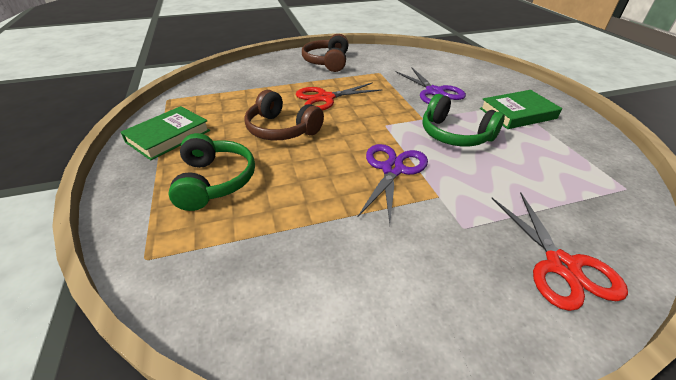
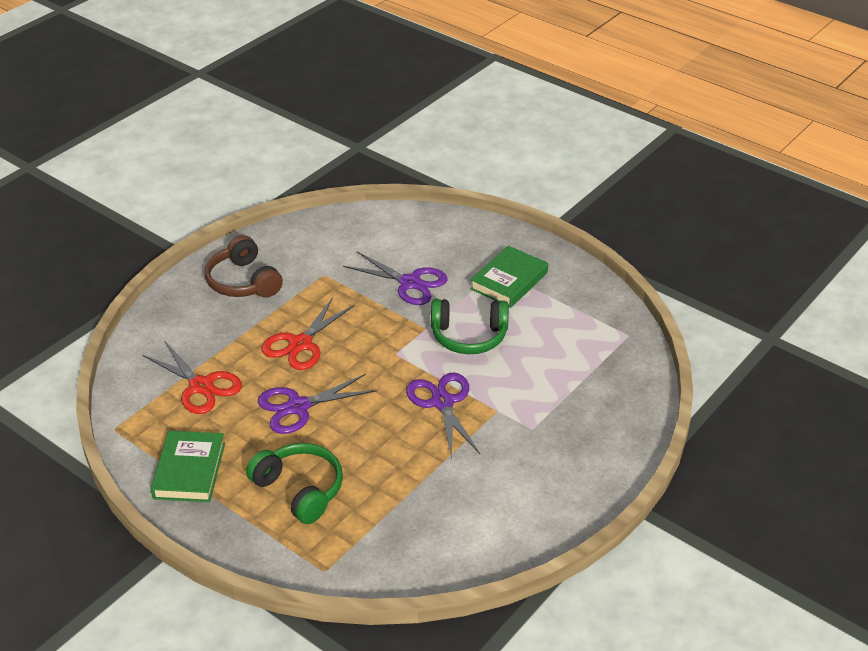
camera: 35 degrees left, 0 degrees up
brown headphones [244,90,324,140] -> purple scissors [258,374,377,434]
red scissors [491,192,628,311] -> red scissors moved to [143,340,242,414]

